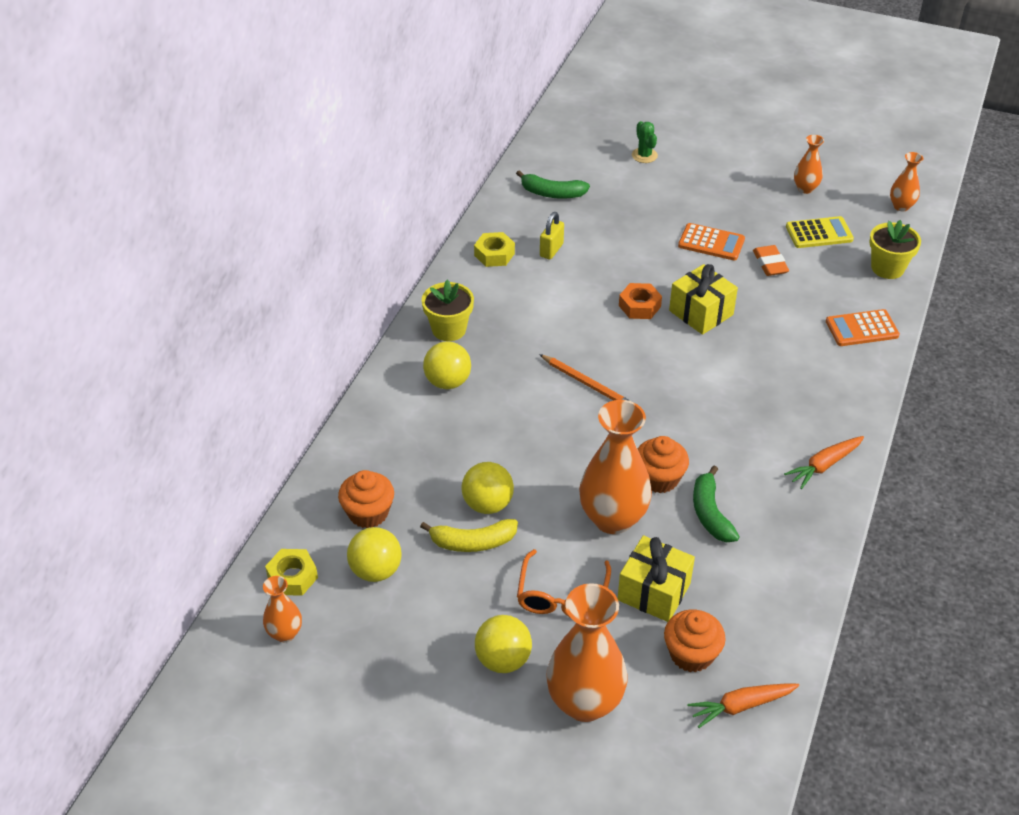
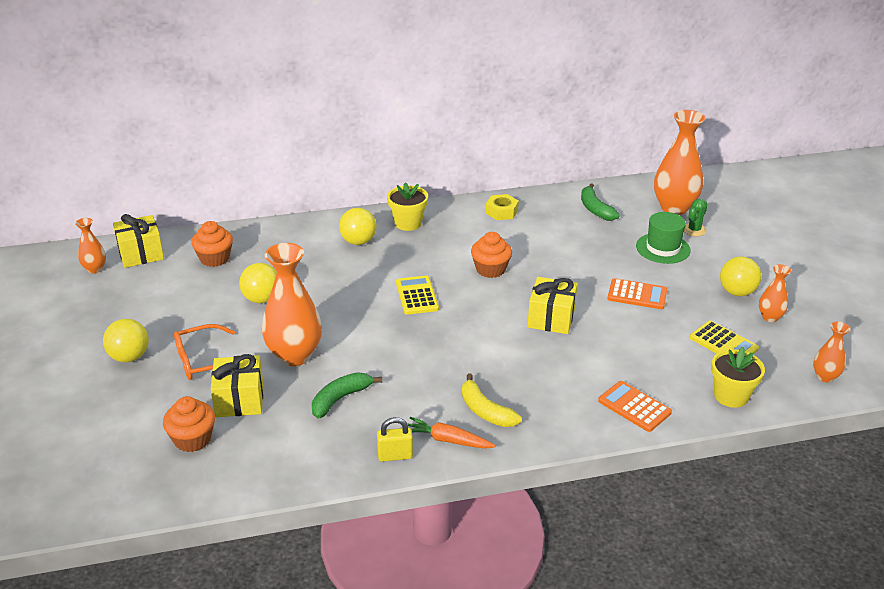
camera: 55 degrees right, 10 degrees down
yellow nut [265,549,318,596] -> yellow gift [113,214,164,268]
yellow ball [347,527,402,582] -> yellow ball moved to [720,256,761,296]
yellow banana [420,519,518,552] -> yellow banana moved to [462,374,522,427]
orange pencil [539,354,632,402] -> yellow calculator [396,276,439,315]
yellow padlock [540,212,564,259] -> yellow padlock moved to [377,417,413,462]
orange vase [546,583,628,722] -> orange vase moved to [654,110,706,215]
orange nut [619,283,662,319] -> none
orange cupcake [638,436,689,493] -> orange cupcake moved to [471,232,512,278]
orange calculator [678,223,745,261] -> orange calculator turned 60 degrees counterclockwise [607,278,667,309]
orange carrot [687,683,799,728] -> none
orange eraser [753,245,789,276] -> none
none -> green hat [636,212,691,264]

